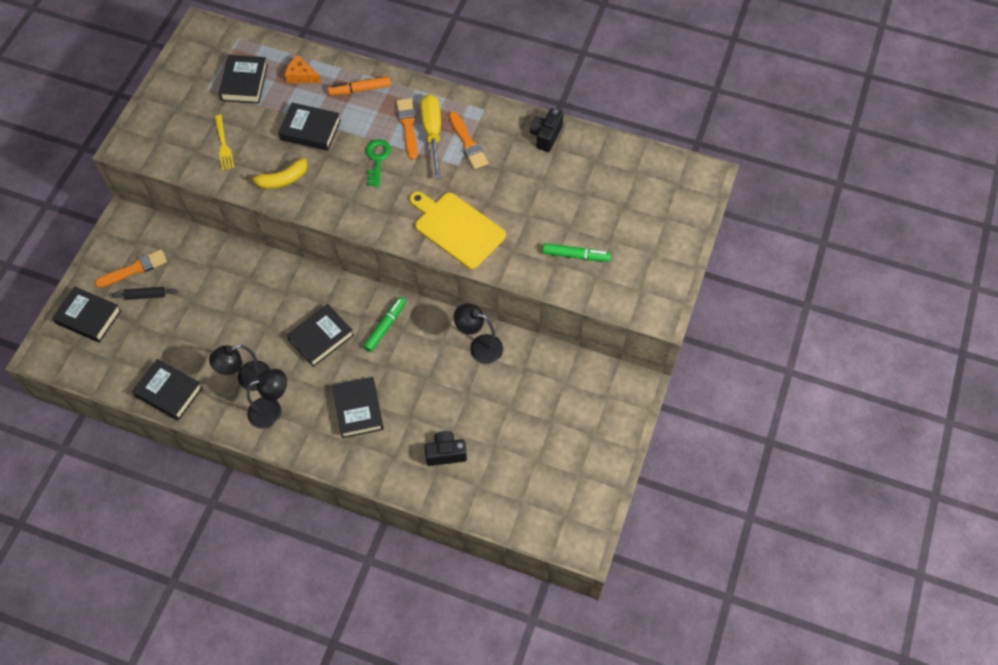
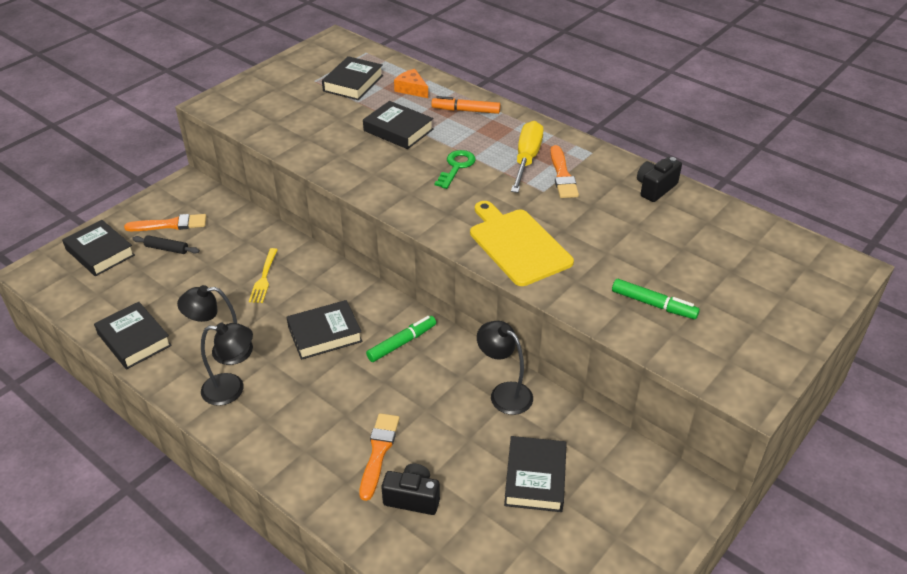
camera: 20 degrees right, 20 degrees down
yellow fork [214,115,234,170] -> yellow fork moved to [249,248,278,303]
yellow banana [246,158,308,189] -> none
black book [332,377,384,438] -> black book moved to [504,436,567,512]
orange brush [396,98,418,159] -> orange brush moved to [359,413,400,501]

